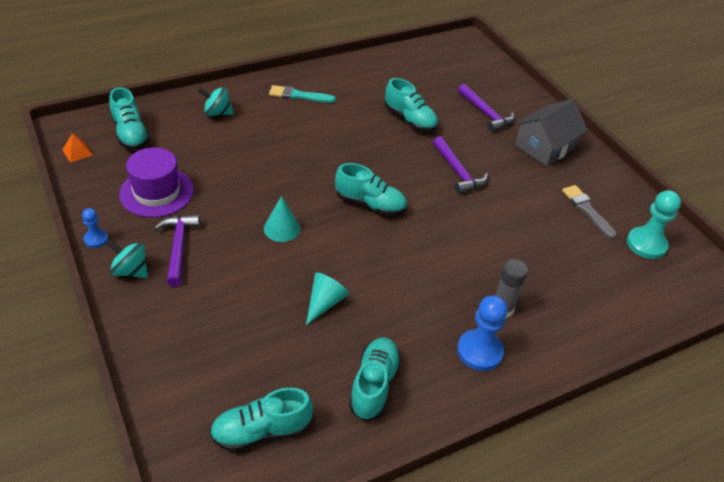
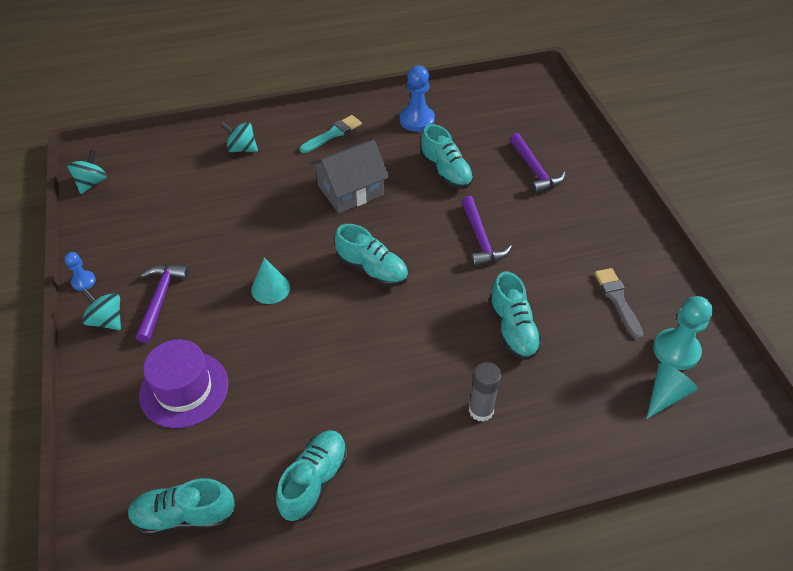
camera: 15 degrees right, 5 degrees up
orange pyramid [62,133,93,163] -> turquoise spinning top [68,150,107,194]
turquoise shoe [109,87,150,150] -> turquoise shoe moved to [489,272,542,360]
purple hat [119,148,194,217] -> purple hat moved to [139,339,228,428]
turquoise brush [269,85,336,103] -> turquoise brush turned 120 degrees clockwise [300,115,362,153]
turquoise cone [306,272,349,325] -> turquoise cone moved to [646,363,698,419]
blue pawn [457,295,508,371] -> blue pawn moved to [400,66,435,132]
grey house [514,99,588,167] -> grey house moved to [310,140,389,213]

